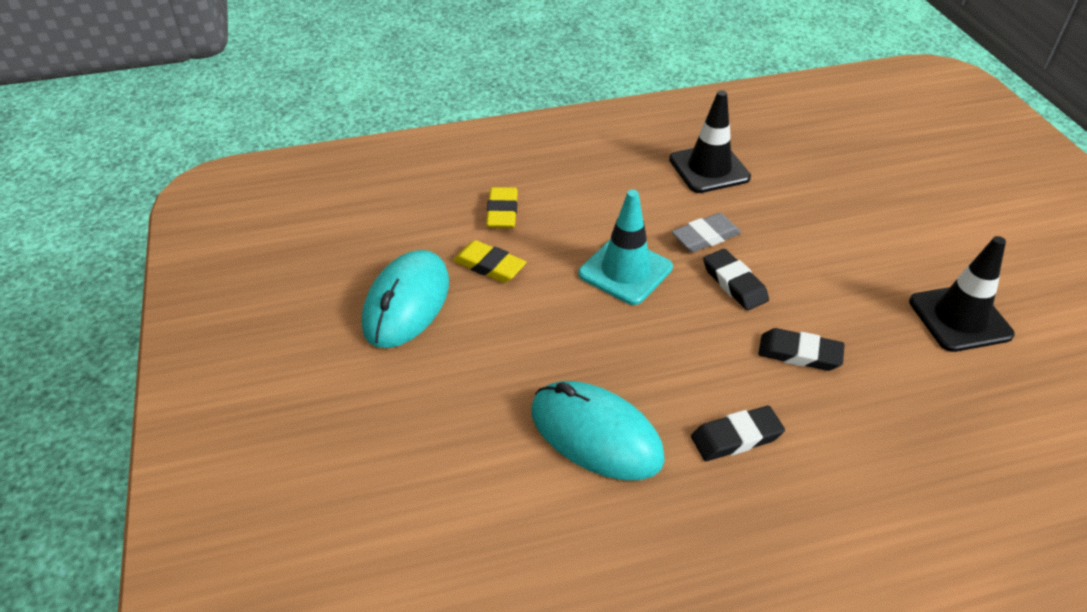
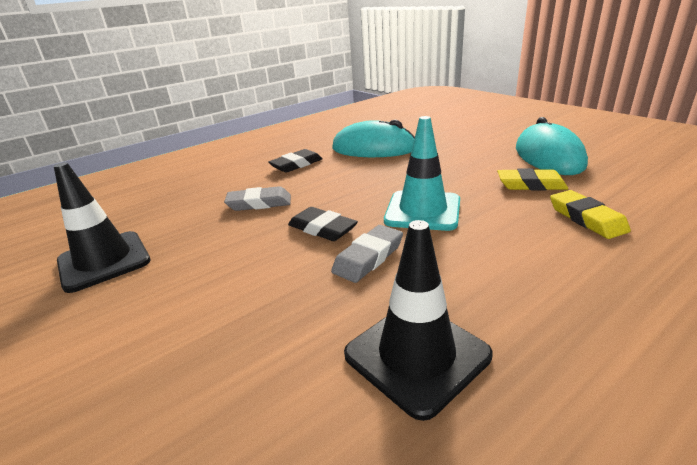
camera: 160 degrees right, 15 degrees down
black eraser [758,328,845,371] -> grey eraser [224,186,291,211]

